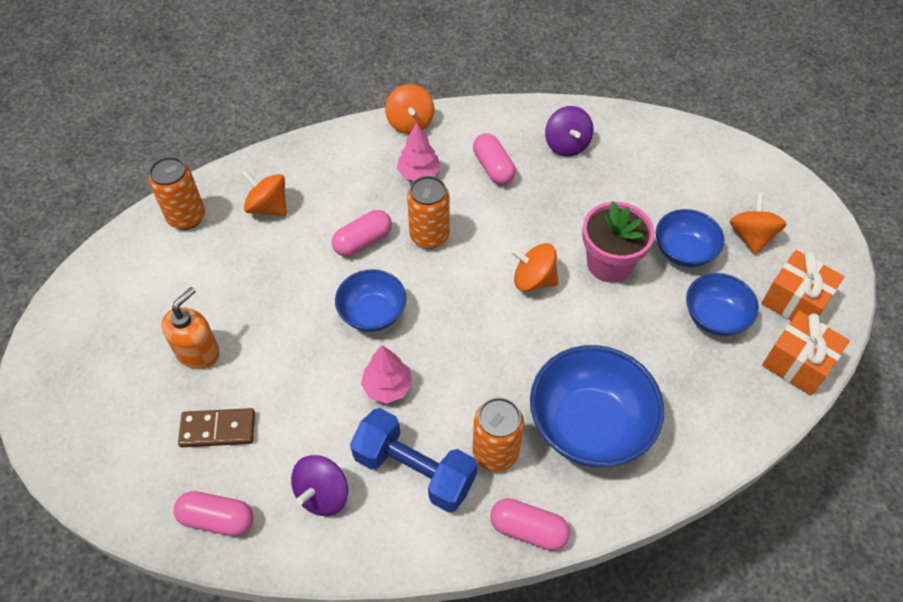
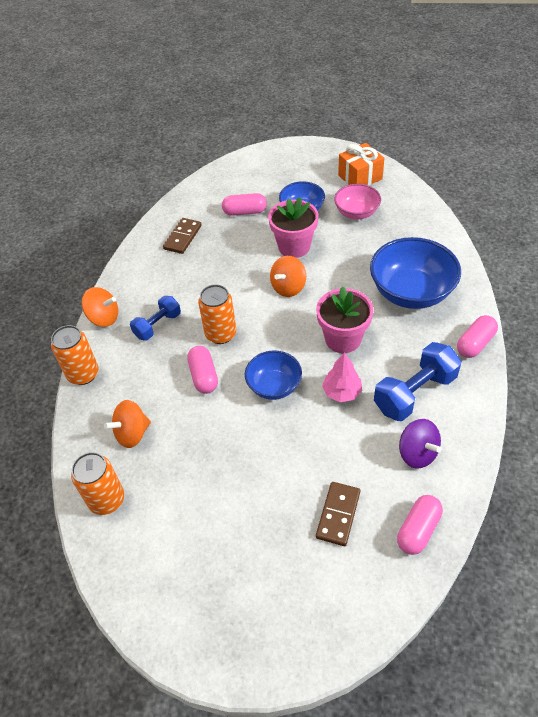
camera: 65 degrees left, 5 degrees down
orange soap dispenser [161,287,219,369] -> none
pink tree [397,122,441,181] -> blue dumbbell [130,296,181,341]
orange can [472,397,524,472] -> orange can moved to [51,325,98,385]
pink capsule [473,133,516,185] -> pink capsule moved to [222,193,267,216]
purple spinning top [545,106,593,157] -> brown domino [163,218,202,254]
blue bowl [686,273,759,336] -> pink bowl [334,184,381,219]
orange spinning top [730,193,786,255] -> none
orange gift [762,311,850,396] -> none
none -> pink flower pot [316,287,374,353]

